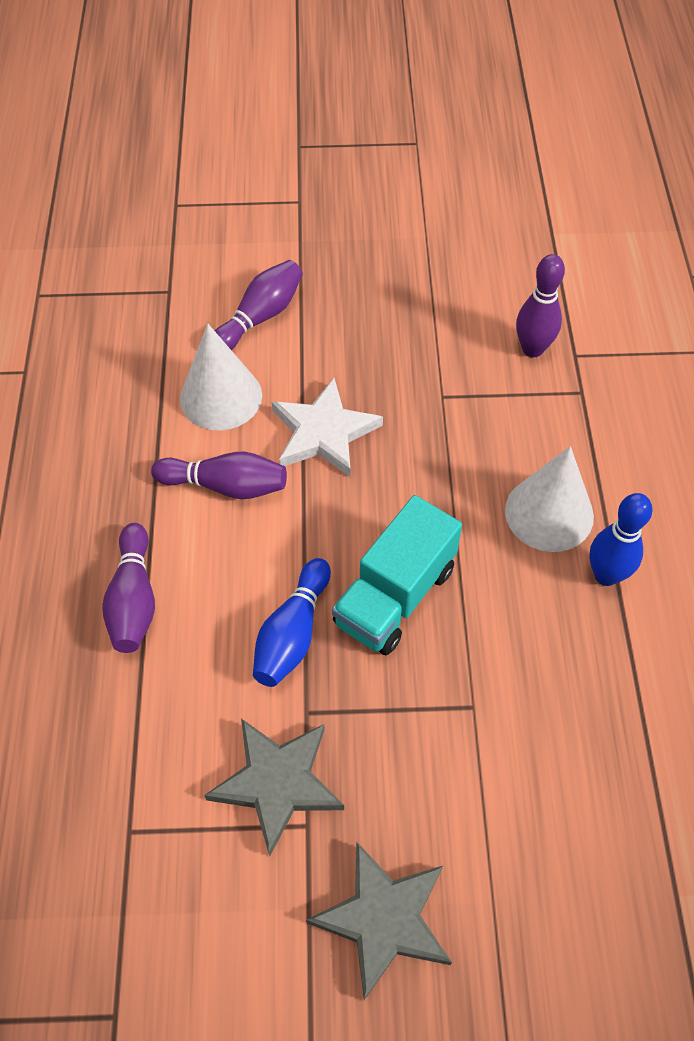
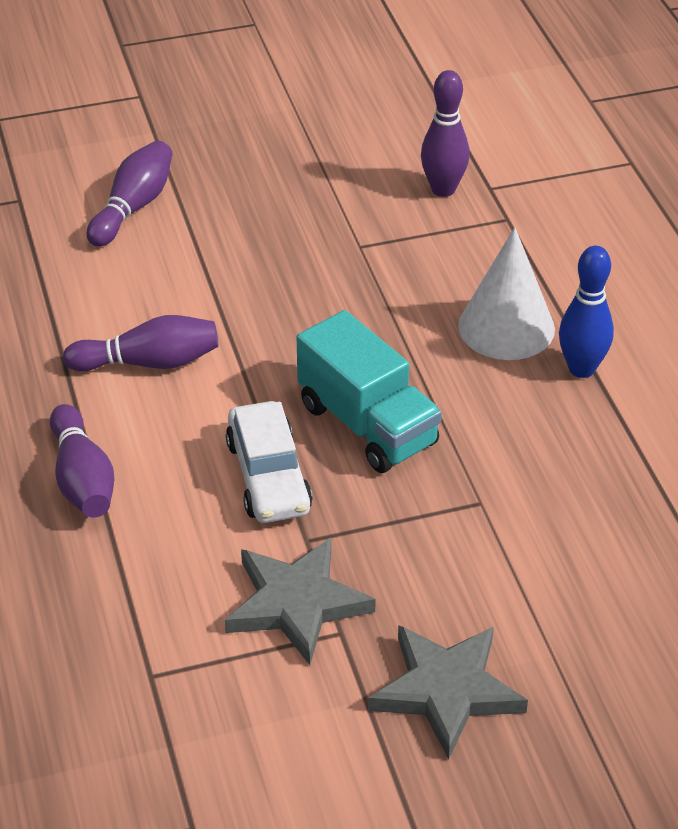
camera: 15 degrees left, 15 degrees down
white cone [180,324,262,431] -> none
blue bowling pin [253,558,331,687] -> white car [226,401,312,523]
white star [272,378,383,477] -> none
turquoise truck [332,495,462,655] -> turquoise truck turned 60 degrees counterclockwise [297,310,442,473]

